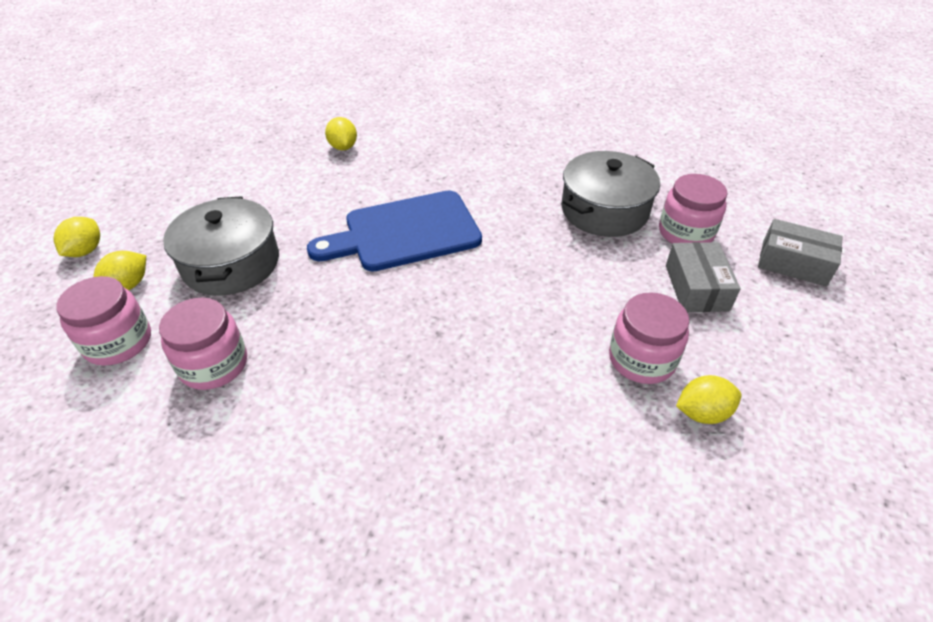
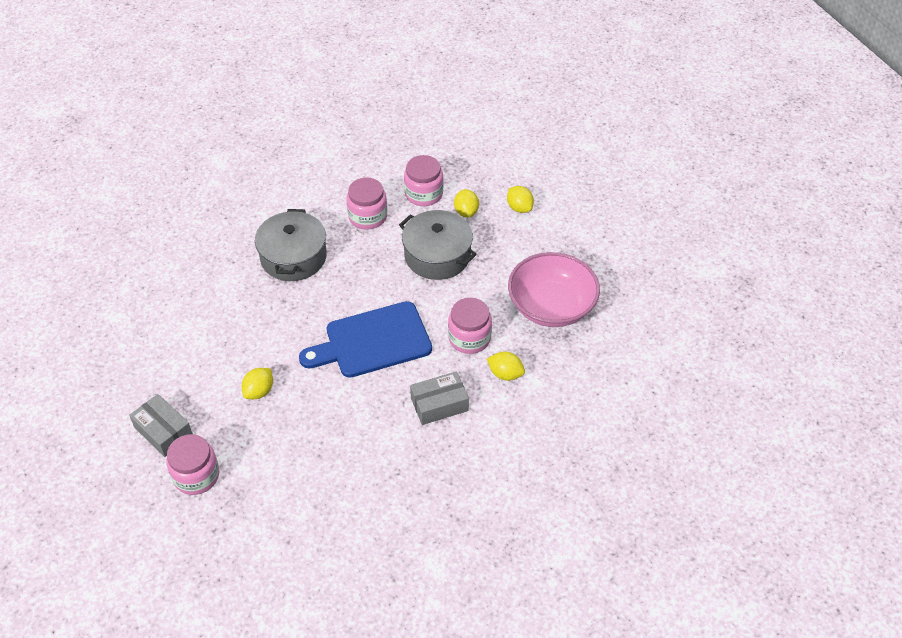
camera: 135 degrees right, 5 degrees up
blue cutting board [307,190,482,272] -> blue cutting board turned 135 degrees counterclockwise [299,301,432,378]
grey pot [561,151,660,237] -> grey pot moved to [255,209,327,281]
pink jar [609,292,689,384] -> pink jar moved to [448,298,492,354]
yellow lemon [676,375,741,424] -> yellow lemon moved to [242,368,273,399]
grey box [758,219,843,287] -> grey box moved to [410,371,469,425]
none -> pink bowl [508,252,600,327]

